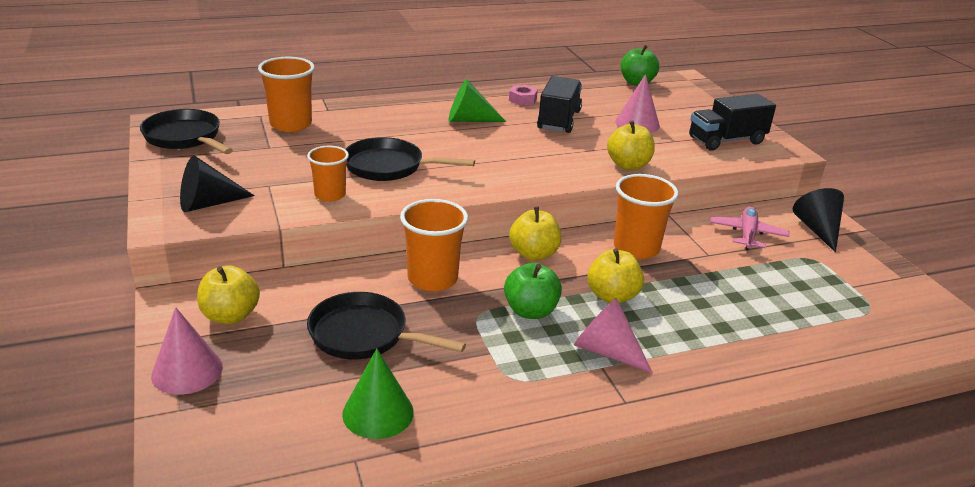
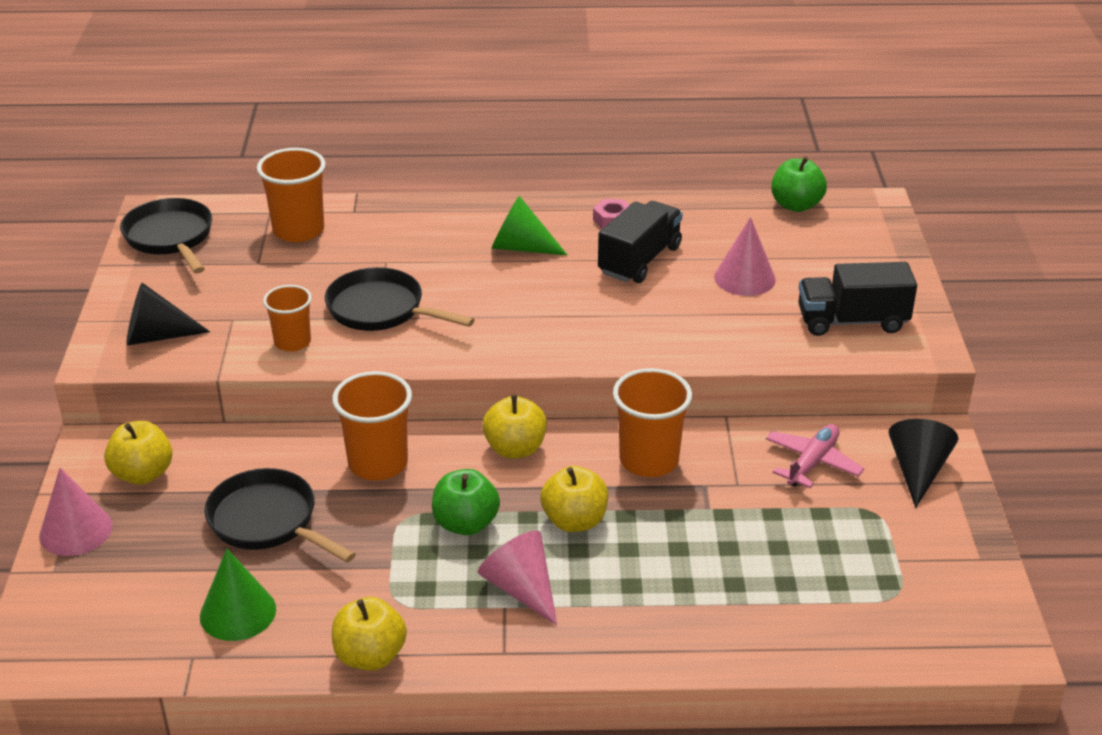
camera: 20 degrees right, 5 degrees up
yellow apple [607,120,655,170] -> yellow apple moved to [332,597,407,671]

